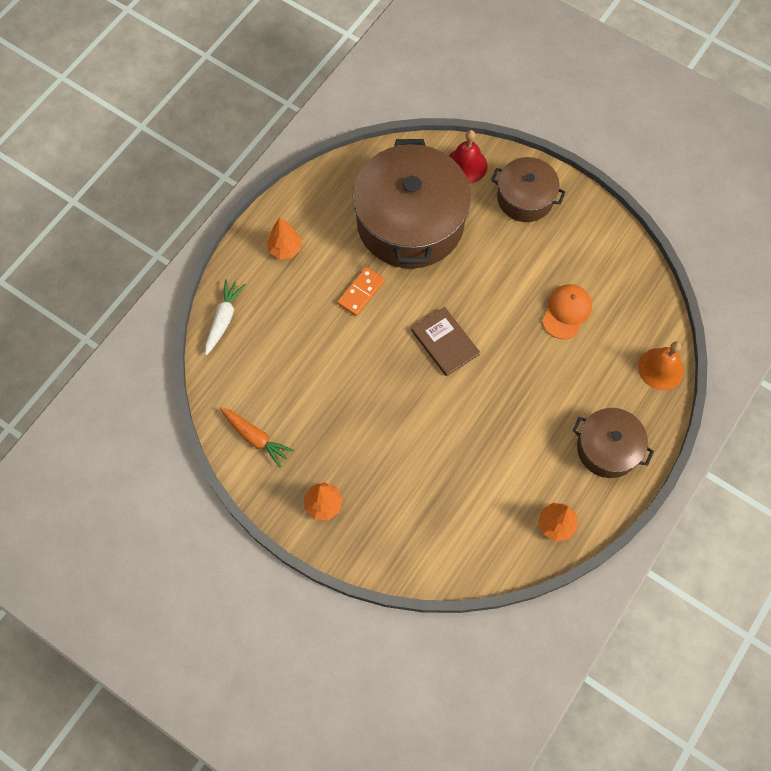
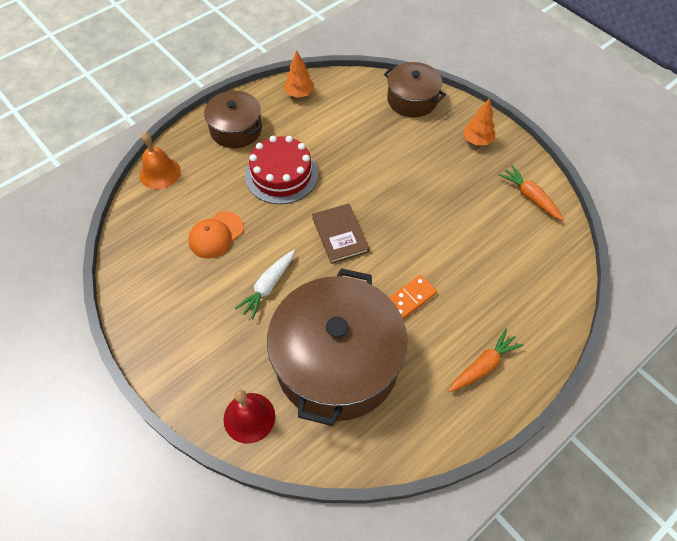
camera: 165 degrees left, 10 degrees down
white carrot [205,279,245,355] -> white carrot moved to [234,250,295,319]
orange tree [266,217,302,259] -> orange carrot [448,329,524,392]
brown pot [491,157,565,222] -> brown pot moved to [384,62,446,117]
none -> red cake [245,136,318,204]

